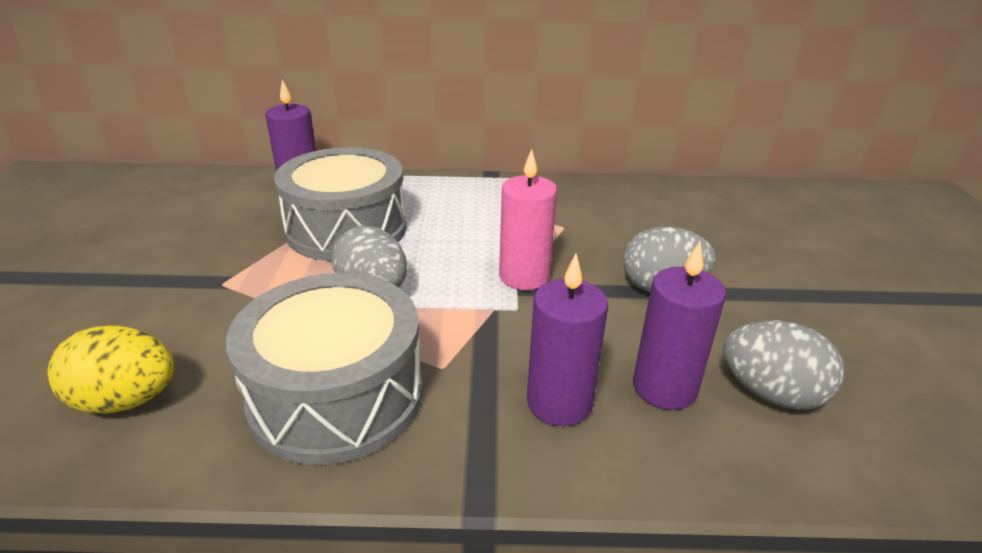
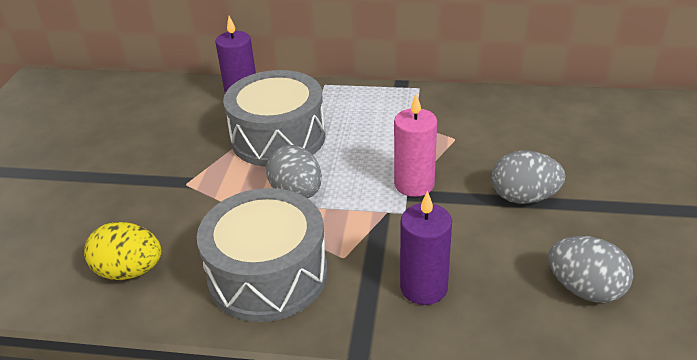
camera: 10 degrees right, 5 degrees up
purple candle [633,241,726,410] -> none

